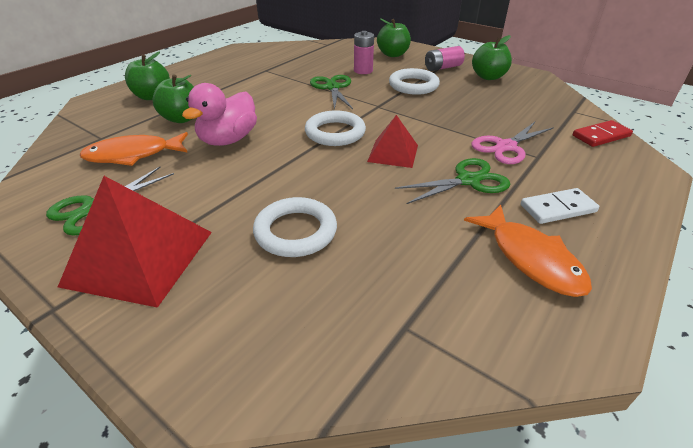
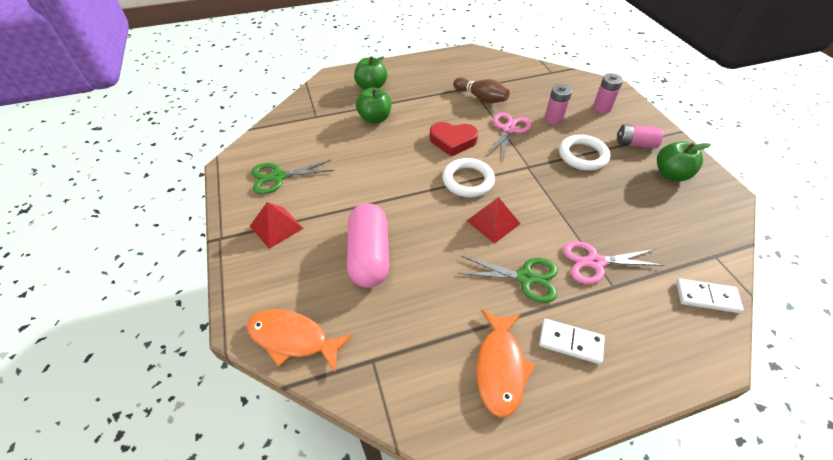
camera: 35 degrees right, 10 degrees up
red pyramid [58,176,212,308] -> red pyramid [250,202,304,249], size x0.58
orange fish [80,132,188,166] -> orange fish moved to [247,309,353,372]
pink duck [182,83,257,146] -> none
white ring [253,197,337,257] -> pink capsule [347,203,389,288]
green scissors [310,75,353,110] -> pink scissors [487,112,532,161]
green apple [377,18,411,57] -> pink battery [593,73,623,113]
red domino [573,120,633,147] -> white domino [676,278,744,313]
none -> red heart [430,122,478,156]
none -> brown bowling pin [453,77,510,103]

